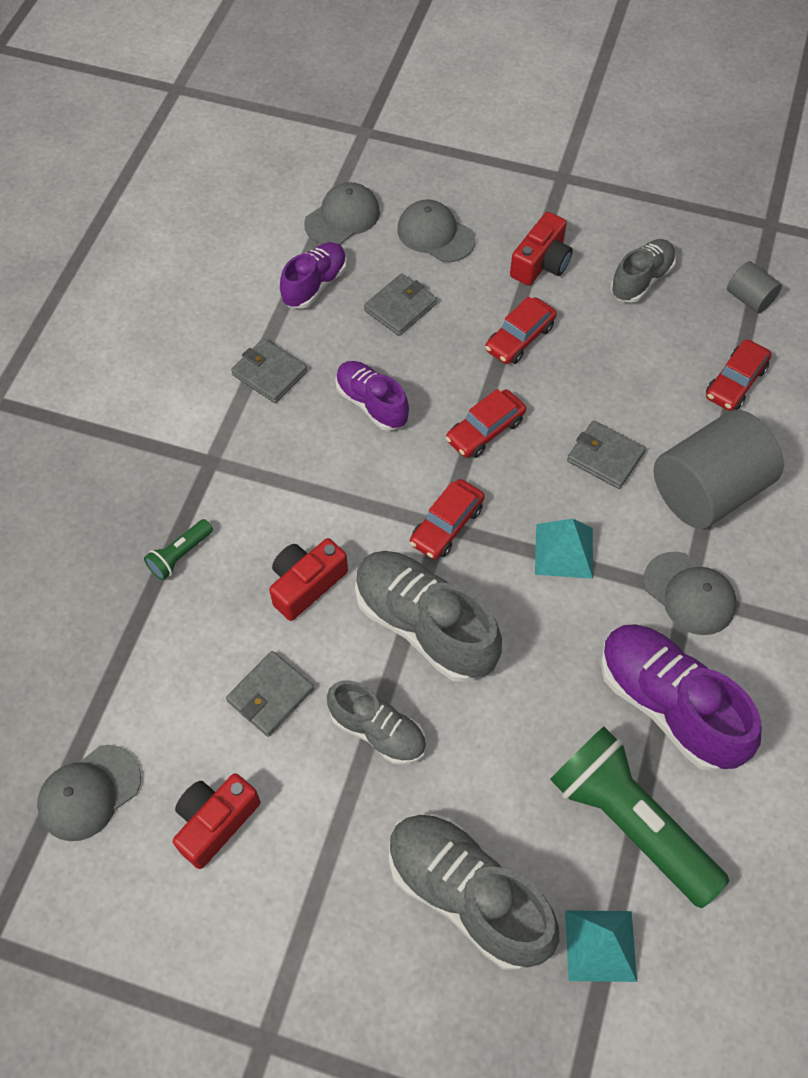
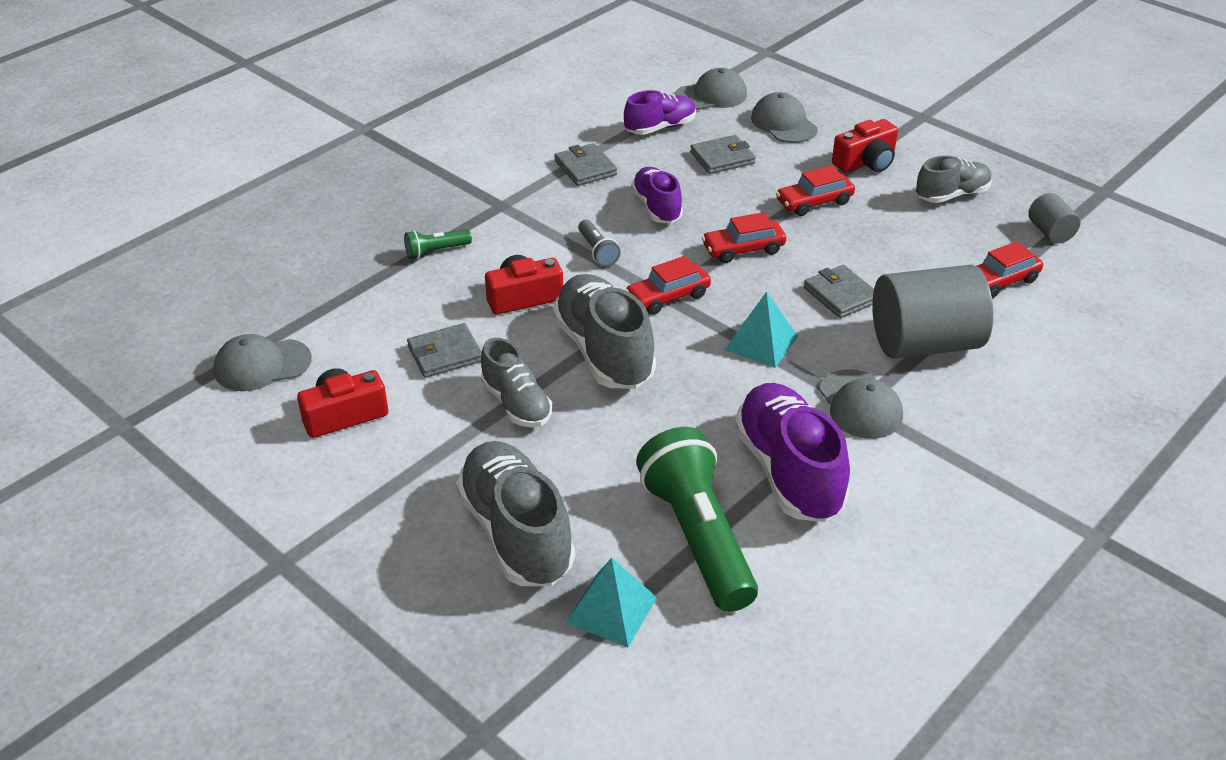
camera: 25 degrees right, 20 degrees down
none -> grey flashlight [578,220,621,266]

